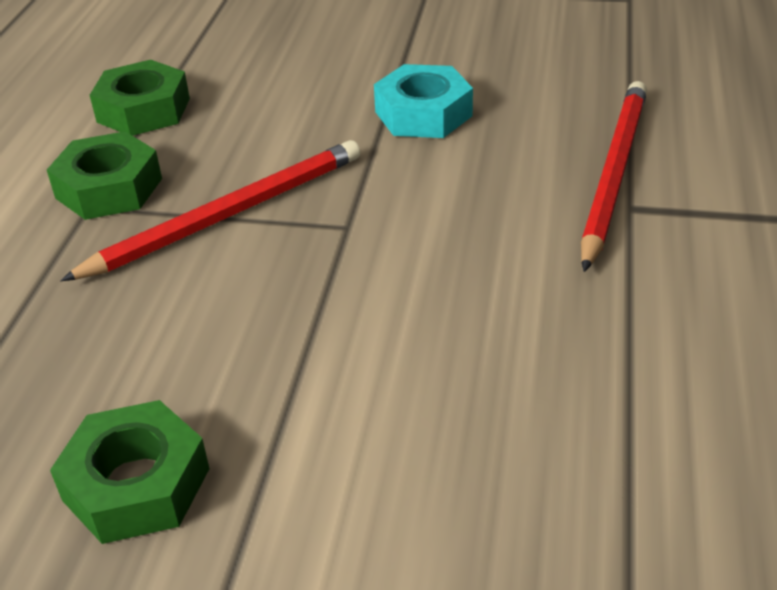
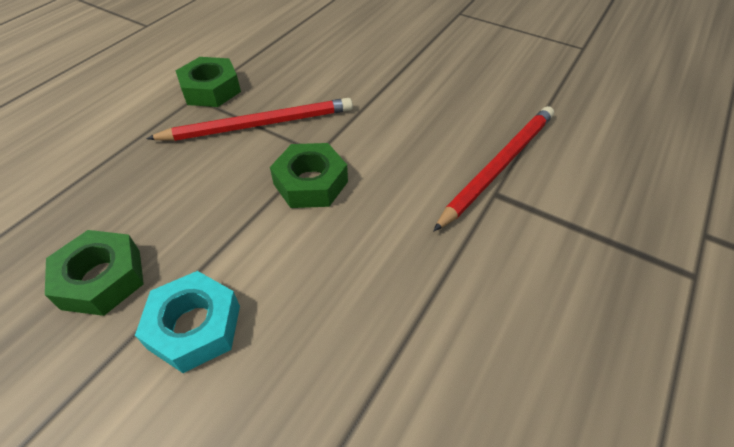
camera: 20 degrees right, 10 degrees up
green nut [90,60,190,136] -> green nut moved to [270,143,348,208]
turquoise nut [374,64,473,138] -> turquoise nut moved to [135,271,240,373]

